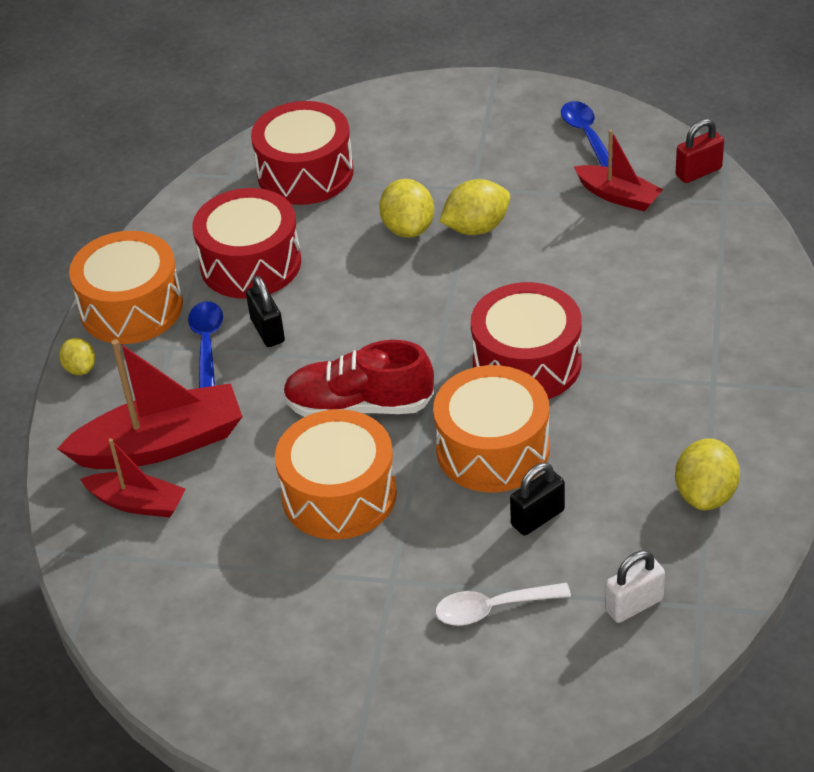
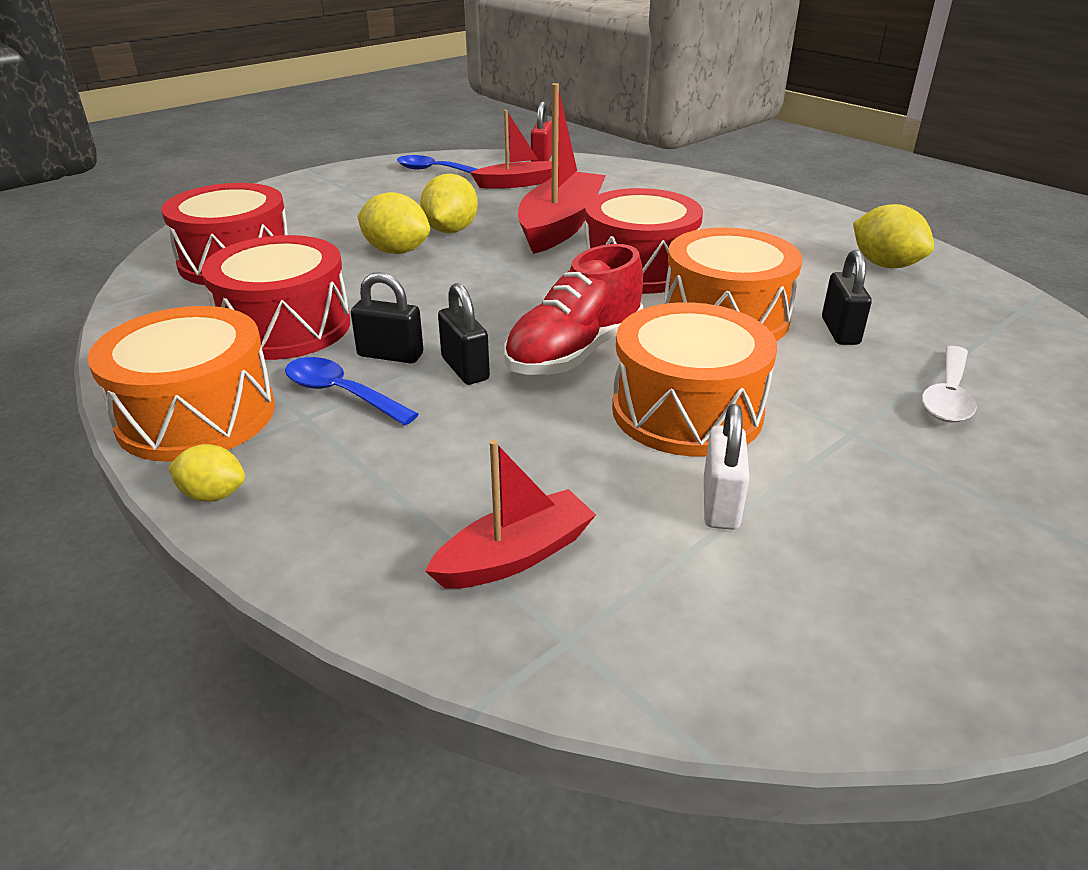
camera: 55 degrees left, 10 degrees down
red boat [57,339,243,469] -> red boat moved to [518,83,606,254]
white padlock [605,550,665,623] -> white padlock moved to [704,404,750,530]
none -> black padlock [438,283,490,385]

